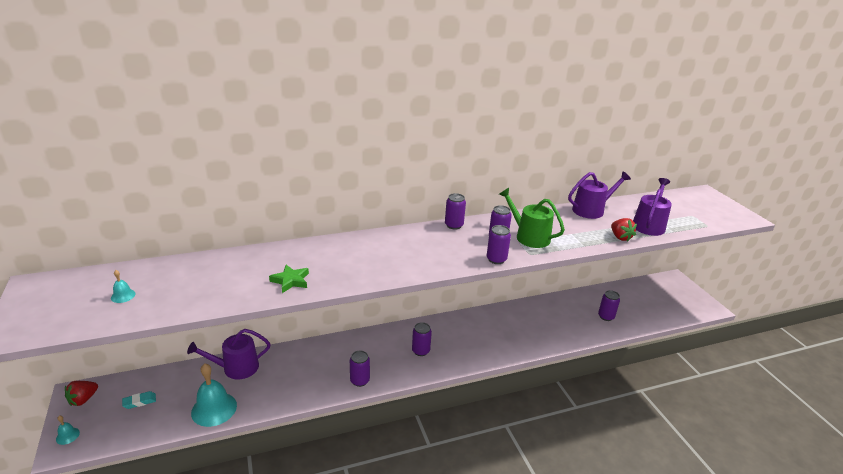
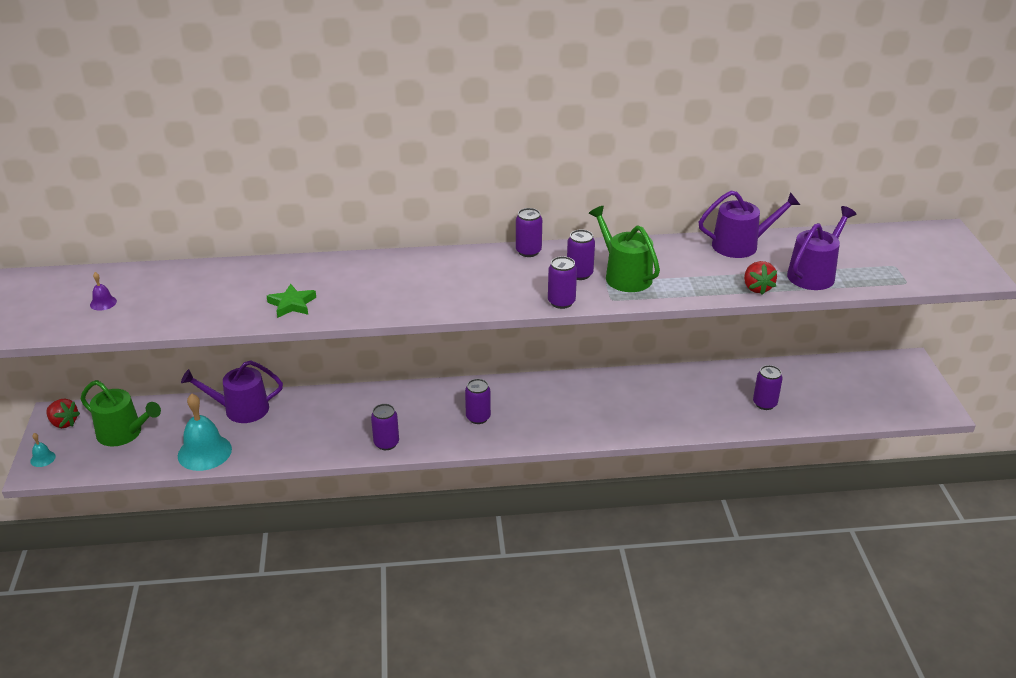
camera: 15 degrees right, 5 degrees up
red strawberry [65,381,98,406] -> red strawberry turned 105 degrees counterclockwise [46,399,80,428]
turquoise bell [111,270,136,303] -> purple bell [90,272,117,311]
turquoise eraser [122,391,156,409] -> green watering can [81,380,161,446]

